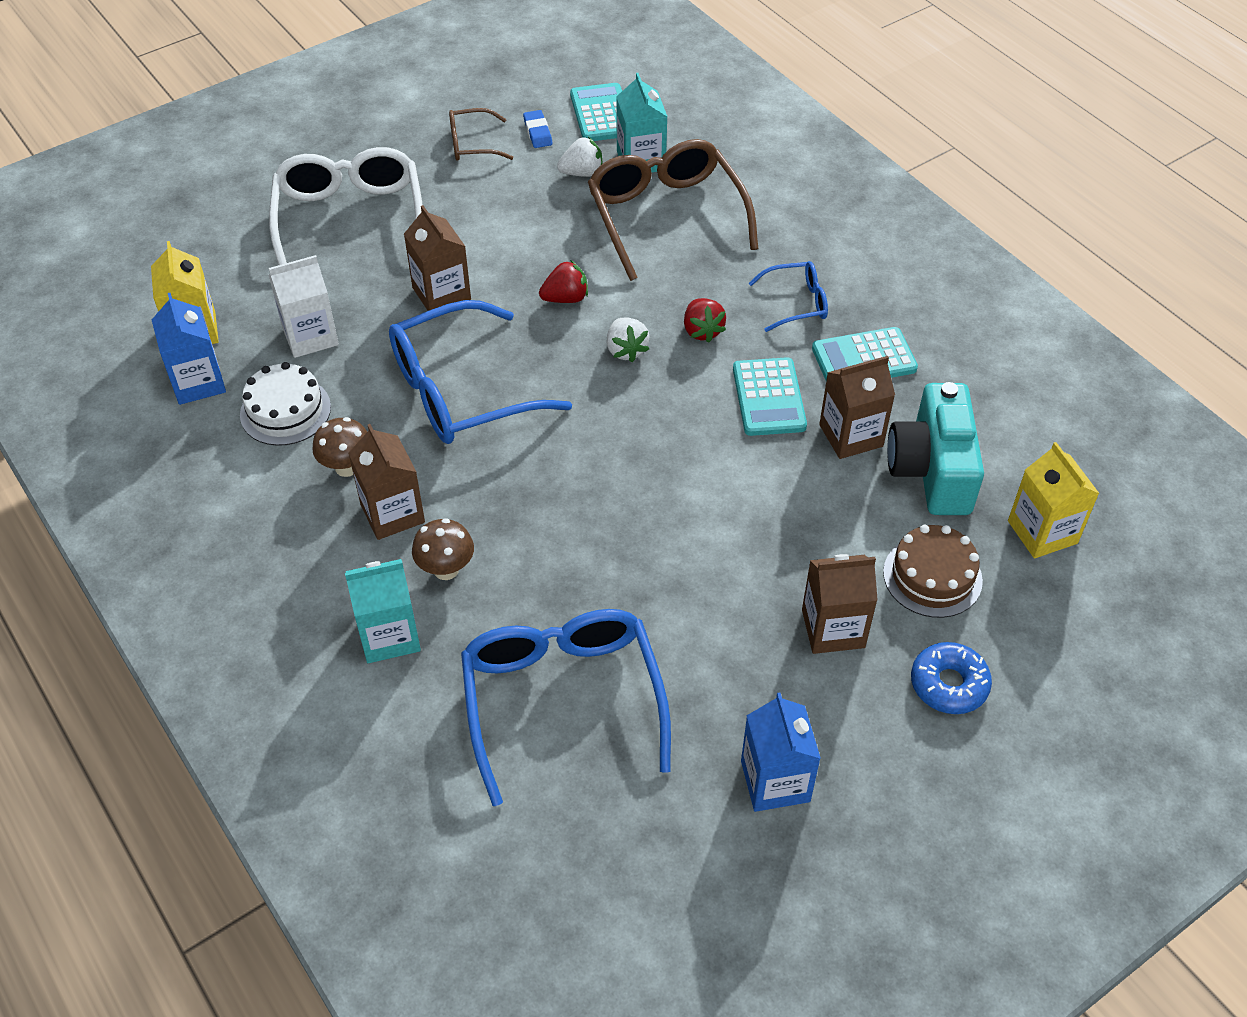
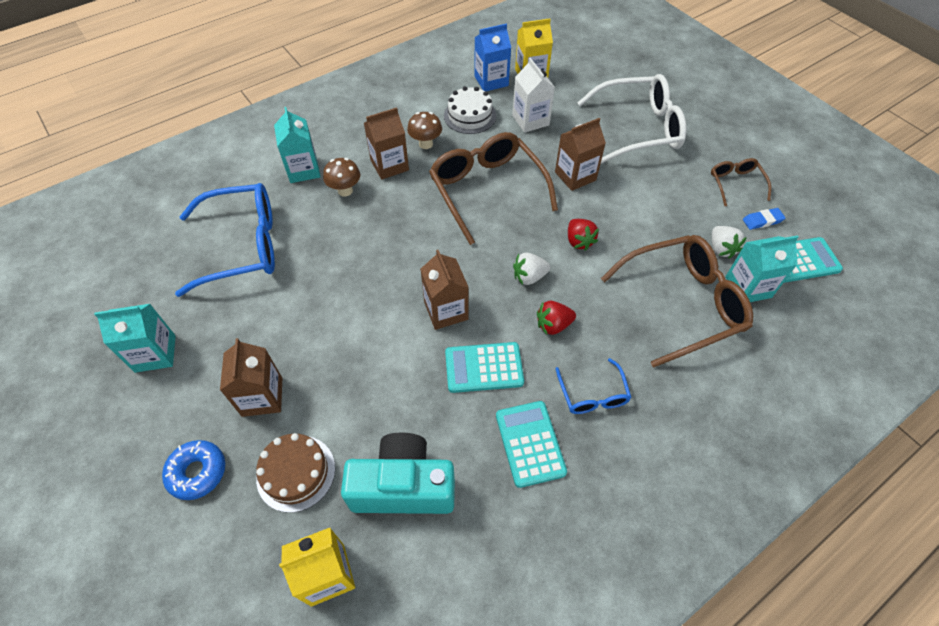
camera: 90 degrees right, 5 degrees up
blue glasses [389,300,572,444] -> brown glasses [429,132,558,245]
blue carton [741,692,821,812] -> turquoise carton [94,304,176,373]
brown carton [819,356,895,459] -> brown carton moved to [421,250,469,330]

